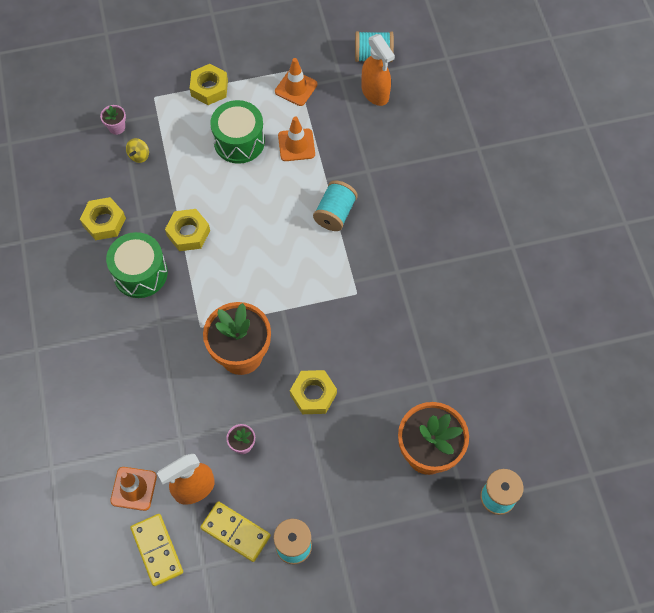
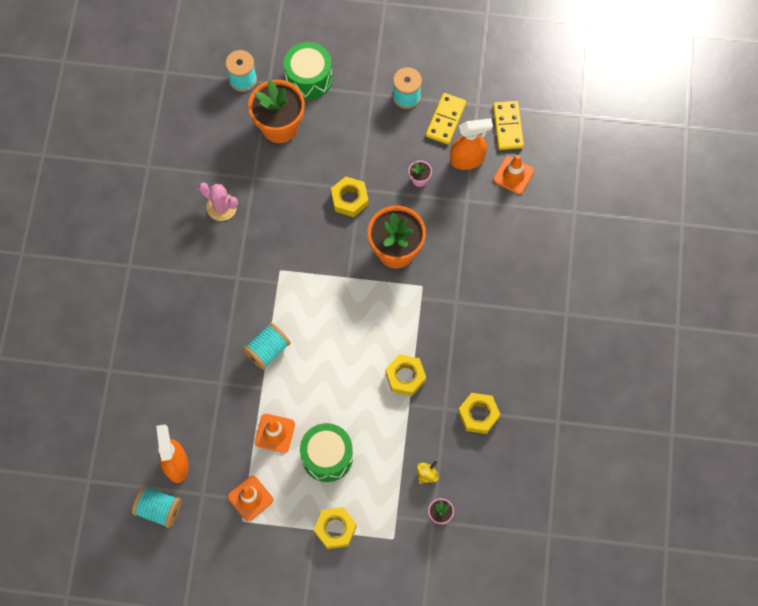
camera: 160 degrees left, 5 degrees up
green drum [106,232,168,298] -> green drum moved to [284,42,332,100]
yellow domino [200,501,271,562] -> yellow domino turned 60 degrees clockwise [426,93,466,144]
none -> pink cactus [199,182,238,221]

